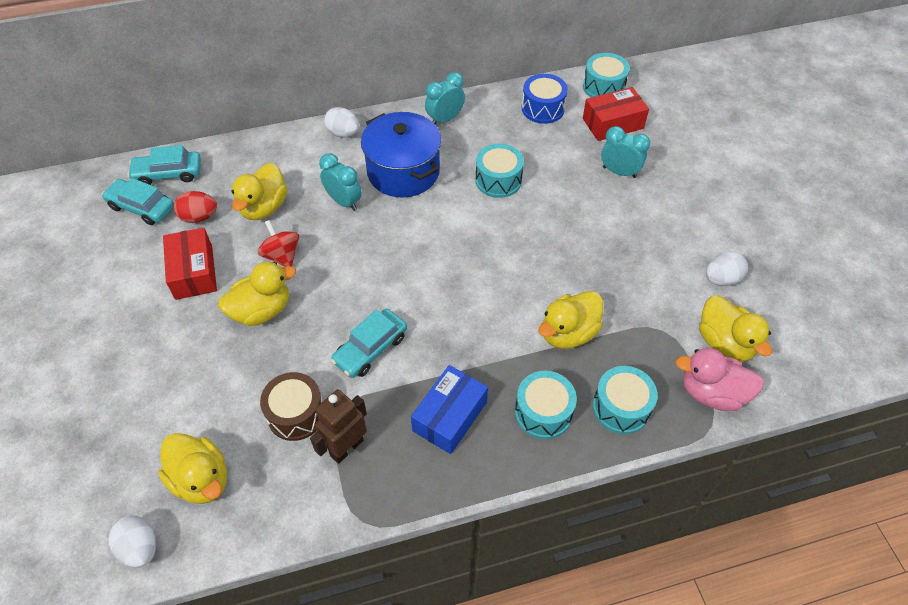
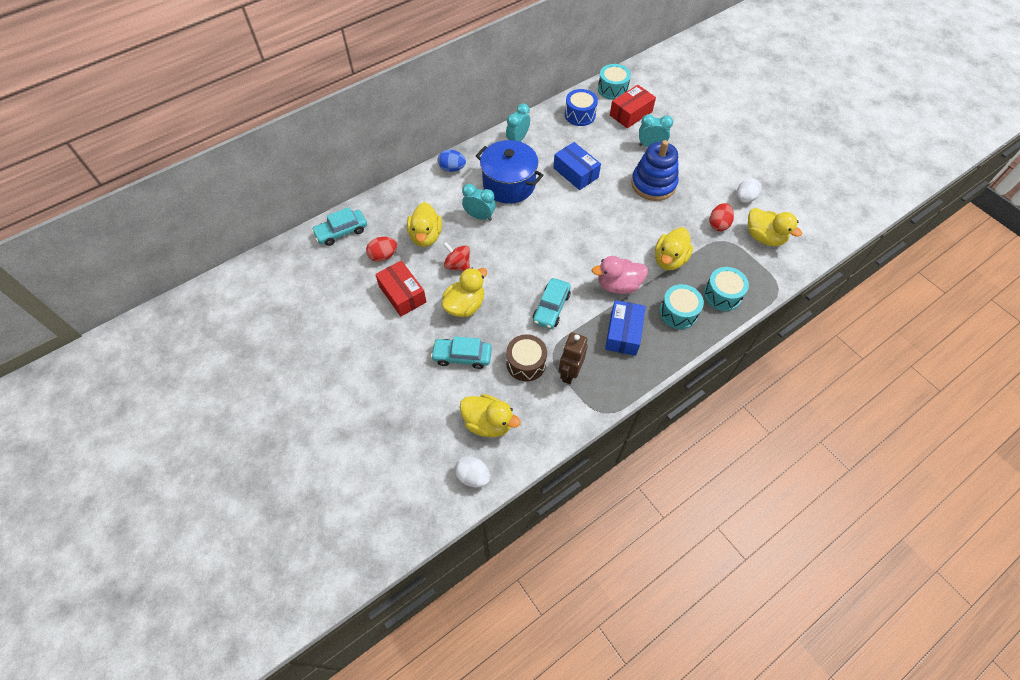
camera: 20 degrees left, 5 degrees up
turquoise car [102,178,174,225] -> turquoise car moved to [431,336,492,369]
white egg [324,107,360,138] -> blue egg [438,150,466,172]
turquoise drum [475,144,524,198] -> blue box [553,142,601,190]
pink duck [675,348,764,411] -> pink duck moved to [592,256,648,294]
none -> blue stacking toy [631,140,679,201]
none -> red egg [710,203,734,231]

